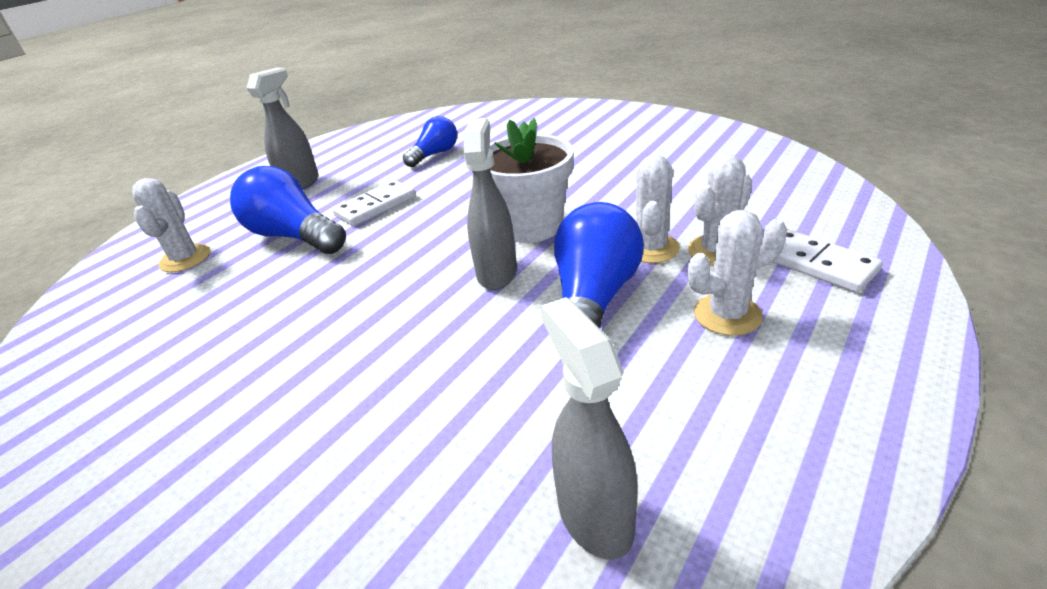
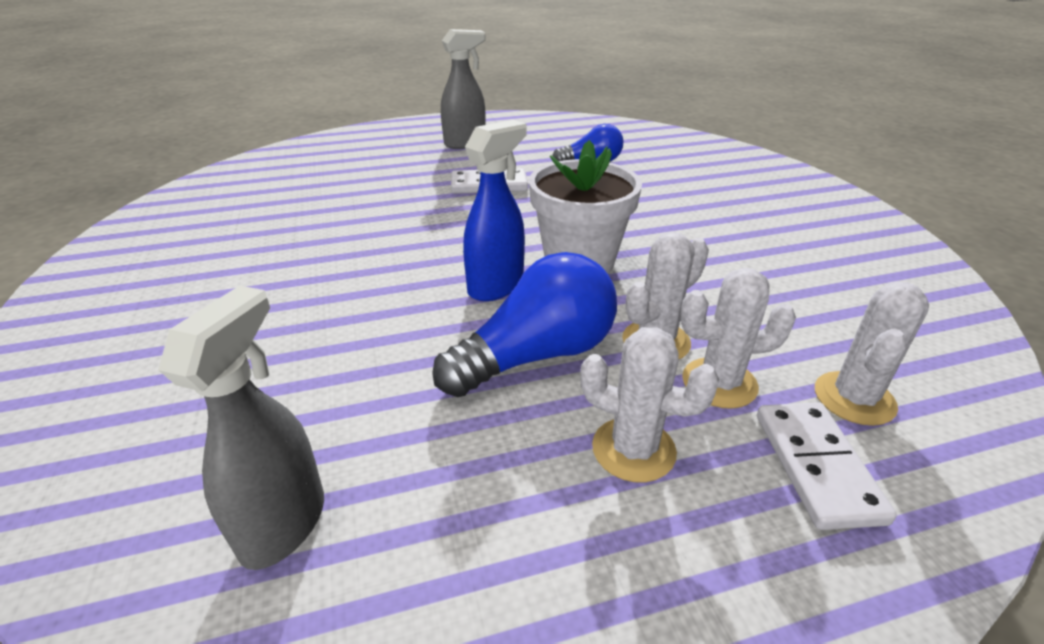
camera: 35 degrees right, 0 degrees up
white cactus [132,178,210,272] -> white cactus moved to [815,282,929,426]
blue light bulb [230,166,346,254] -> none
grey spray bottle [463,118,517,290] -> blue spray bottle [463,120,527,301]

